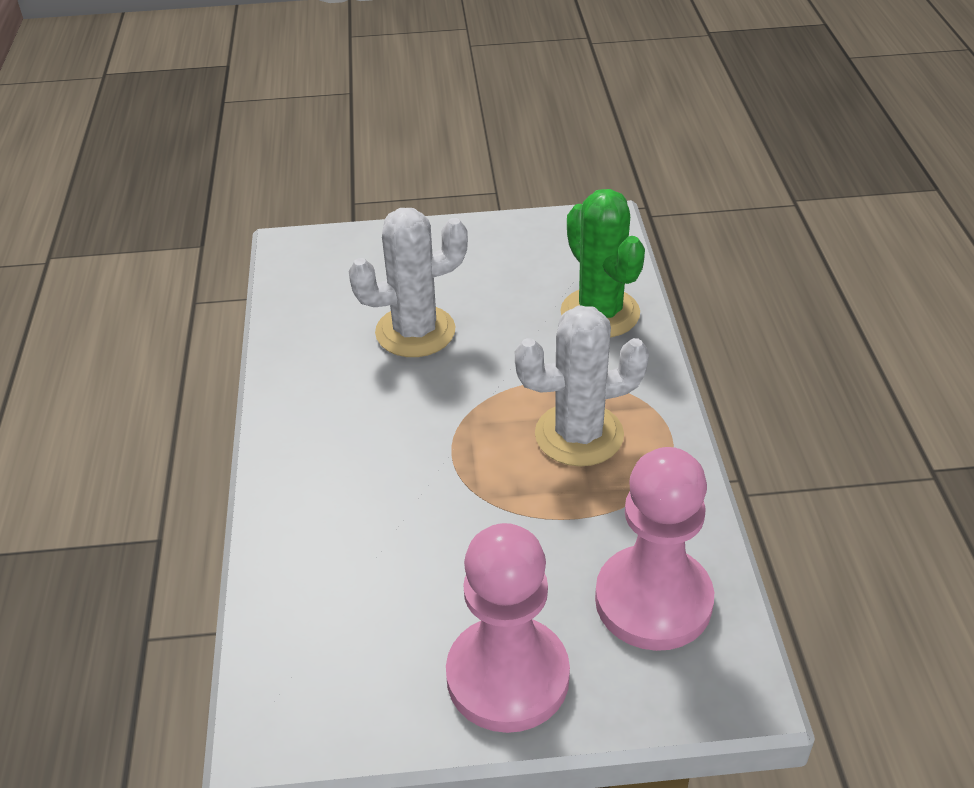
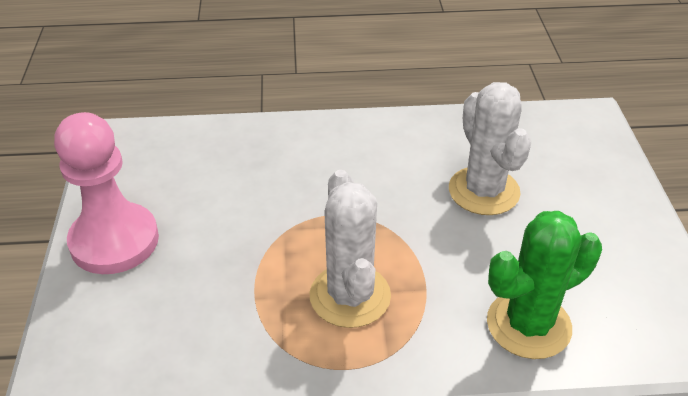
camera: 90 degrees right, 0 degrees up
pink pawn [595,447,714,651] -> none

